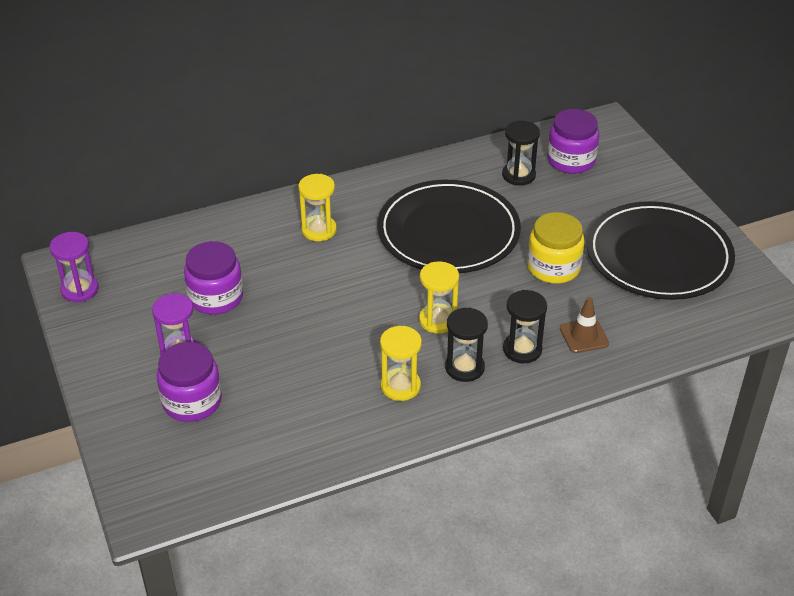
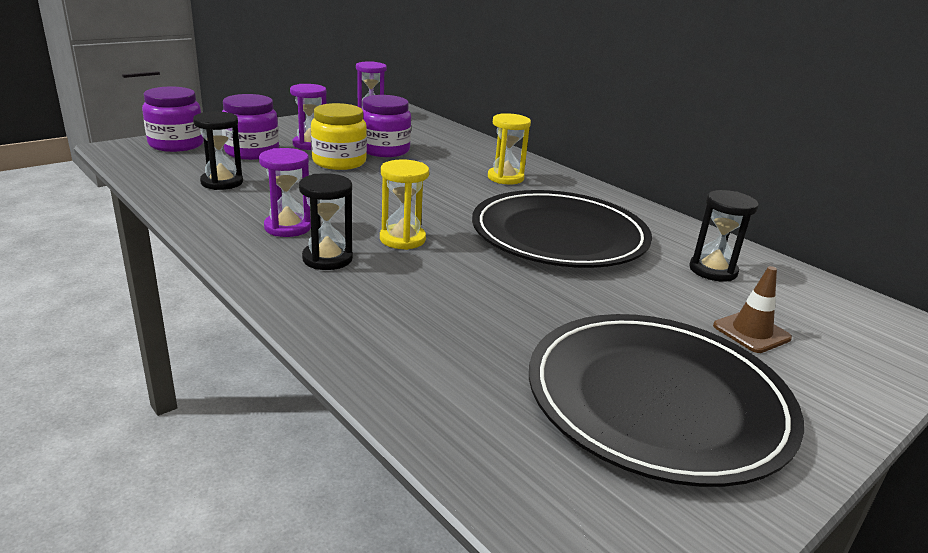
camera: 70 degrees right, 15 degrees down
yellow hourglass [380,326,422,401] -> purple hourglass [259,148,311,237]
black hourglass [503,290,547,363] -> black hourglass moved to [193,111,243,190]
yellow jar [527,212,585,284] -> yellow jar moved to [311,103,367,170]
purple jar [547,109,600,174] -> purple jar moved to [142,86,204,152]
brown traffic cone [560,297,609,353] -> brown traffic cone moved to [713,266,792,353]

